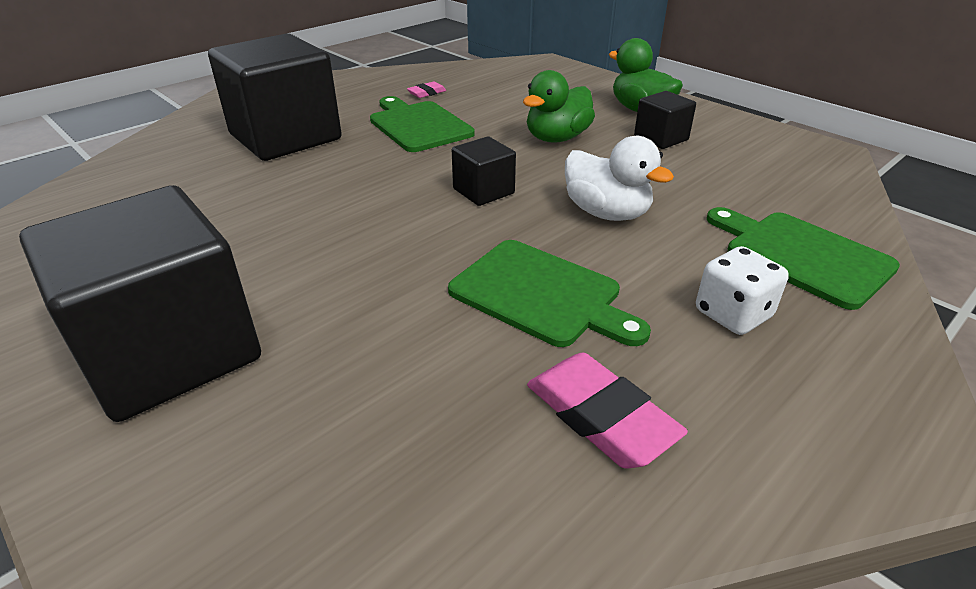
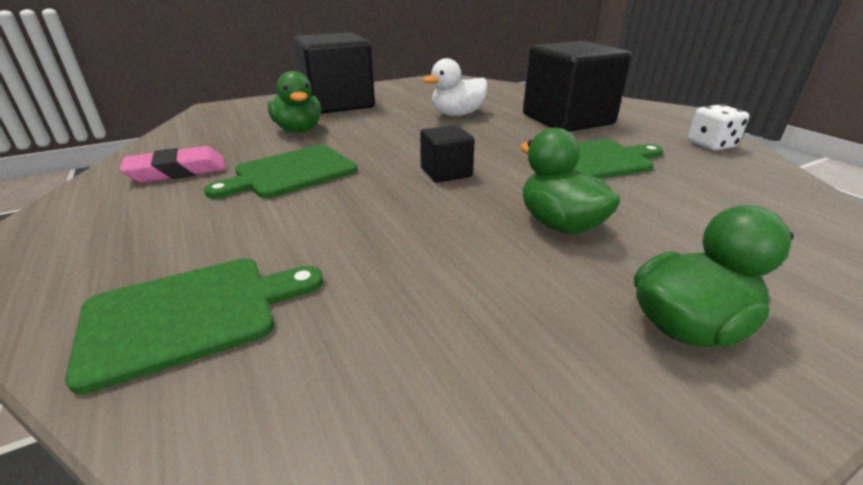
camera: 105 degrees right, 5 degrees down
pink eraser [407,82,446,98] -> none
white duck [565,136,674,221] -> white duck moved to [423,58,488,116]
black cube [634,91,696,149] -> none
white dice [696,246,789,335] -> white dice moved to [688,104,749,151]
none -> green duck [267,71,321,133]

